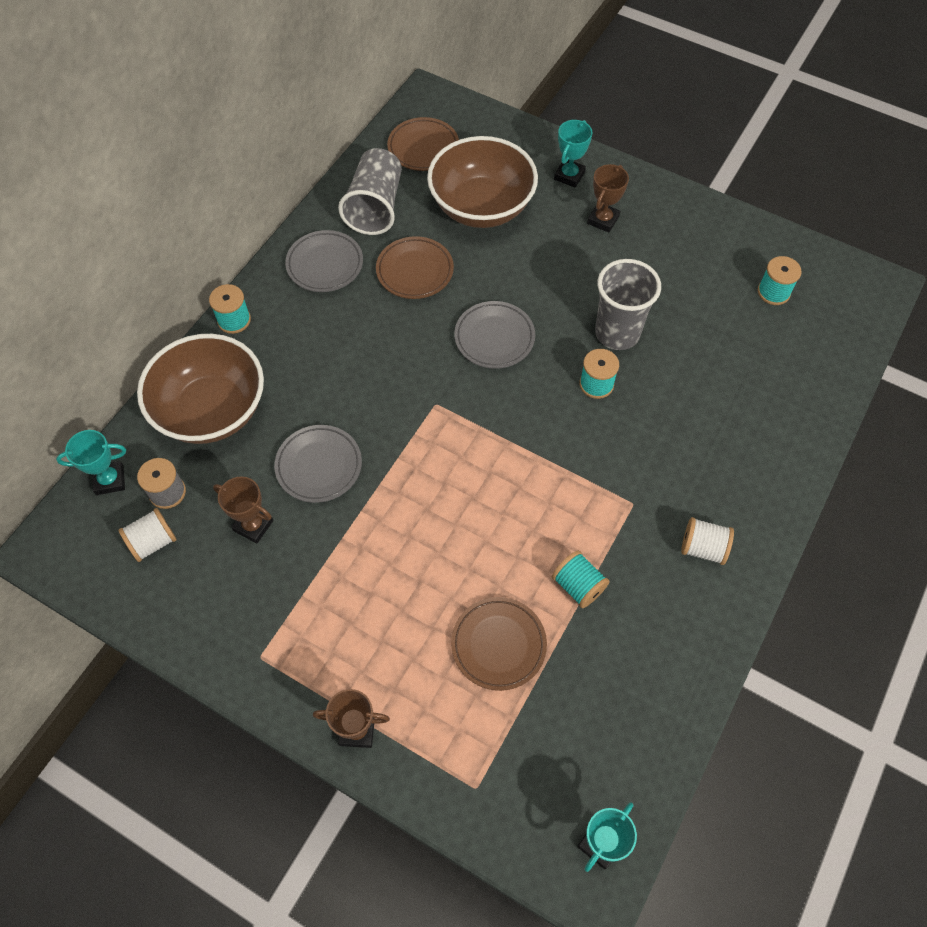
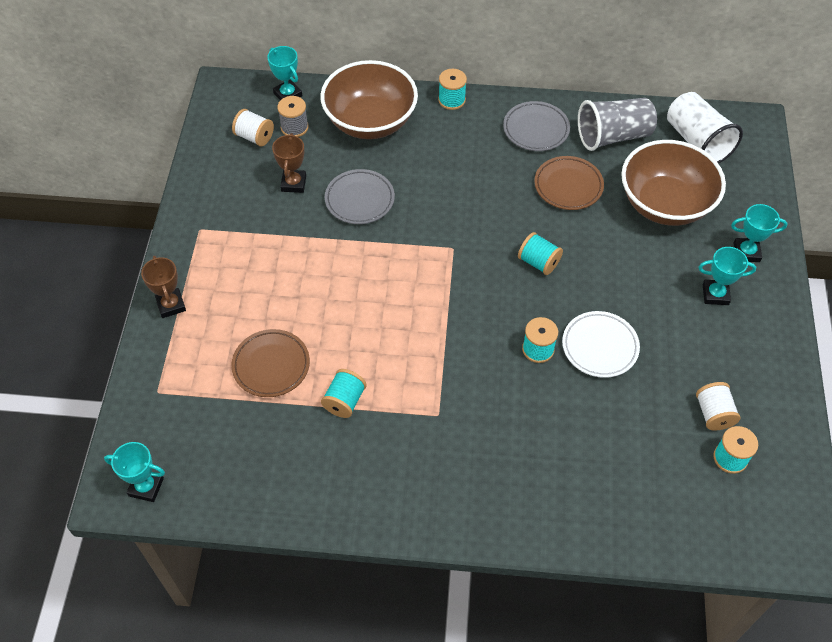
camera: 65 degrees right, 5 degrees down
brown plate [387,117,459,171] -> white cup [667,92,743,164]
grey plate [454,301,535,369] -> turquoise spool [518,232,563,275]
brown trophy [587,164,629,233] -> turquoise trophy [699,247,756,305]
grey cup [595,259,661,350] -> white plate [562,311,640,378]
white spool [681,517,734,565] -> white spool moved to [696,382,740,430]

